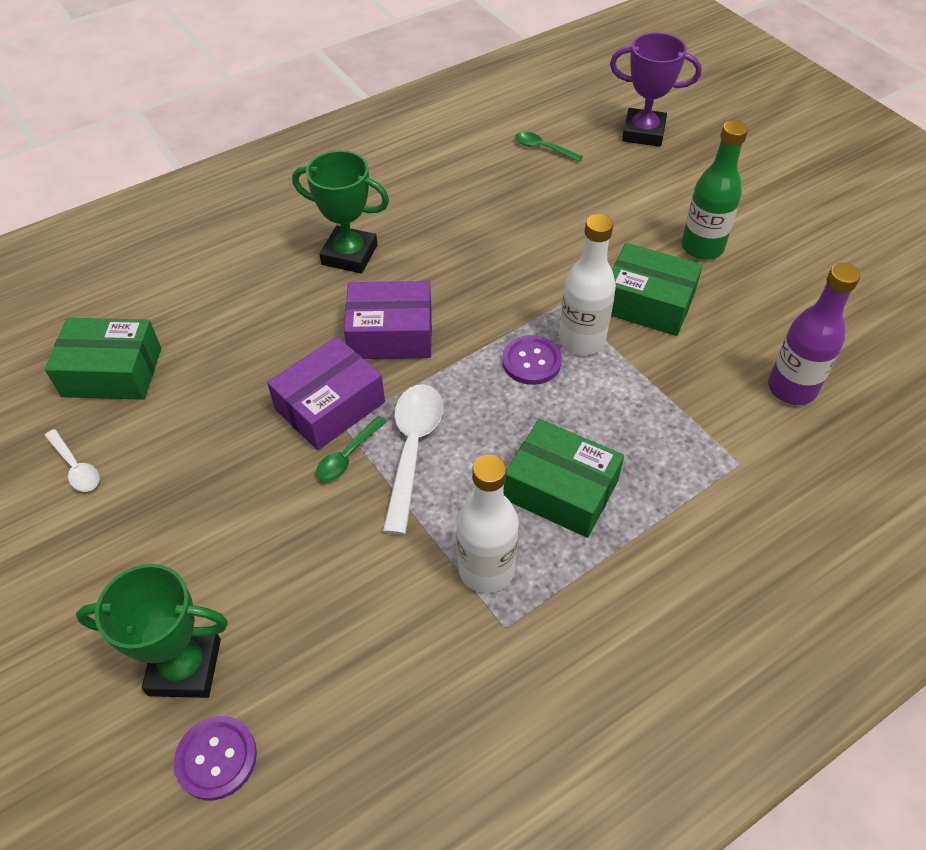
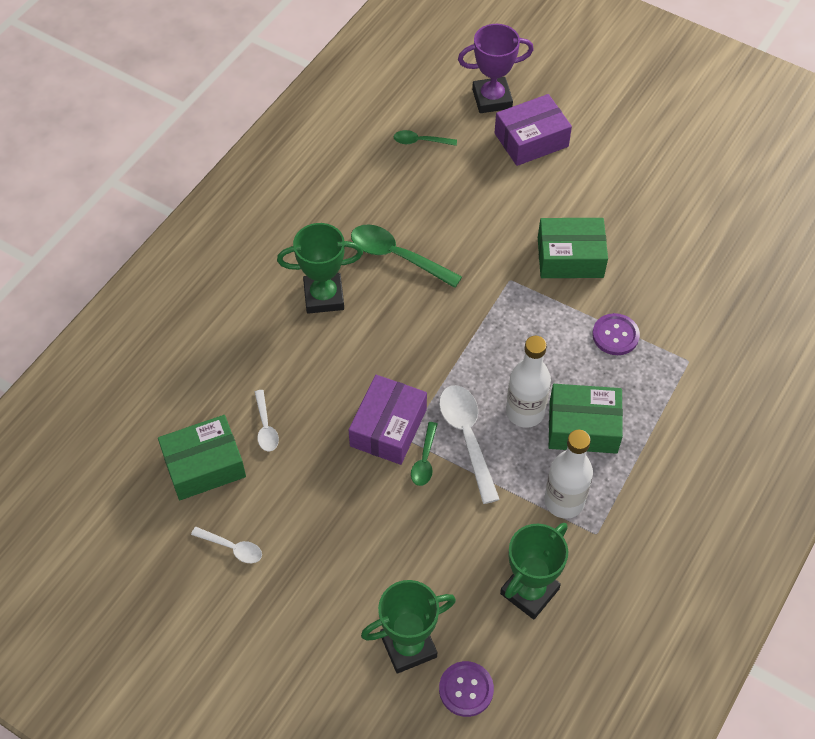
camera: 25 degrees left, 5 degrees up
purple box [344,281,432,359] -> purple box moved to [494,94,572,166]
purple button [502,335,562,385] -> purple button moved to [592,313,640,355]
white bottle [559,214,616,355] -> white bottle moved to [506,336,551,428]
green bottle [681,120,748,260] -> none
purple bottle [768,263,860,405] -> none
none -> white spoon [255,390,279,451]
none -> green spoon [351,224,462,288]
none -> green trophy [500,523,568,619]

